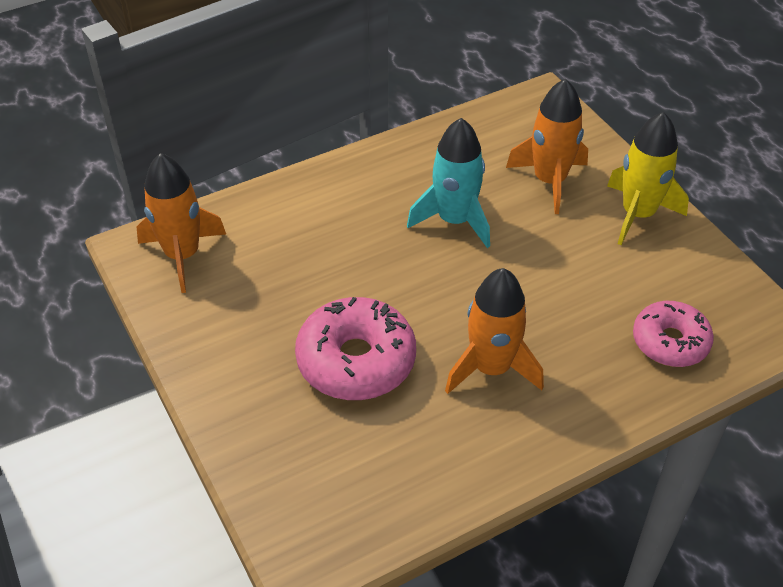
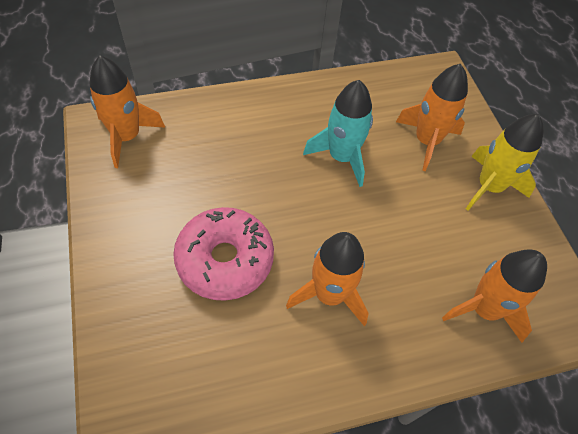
camera: 10 degrees right, 10 degrees up
pink donut [633,301,714,367] -> orange rocket [442,249,547,343]

